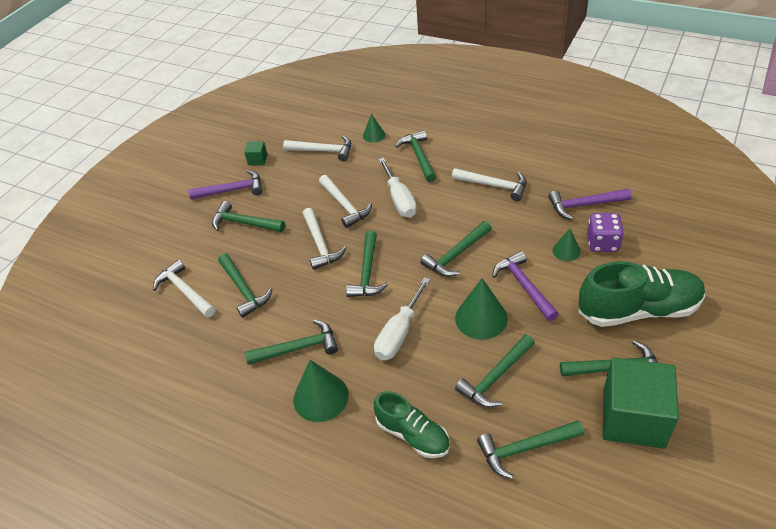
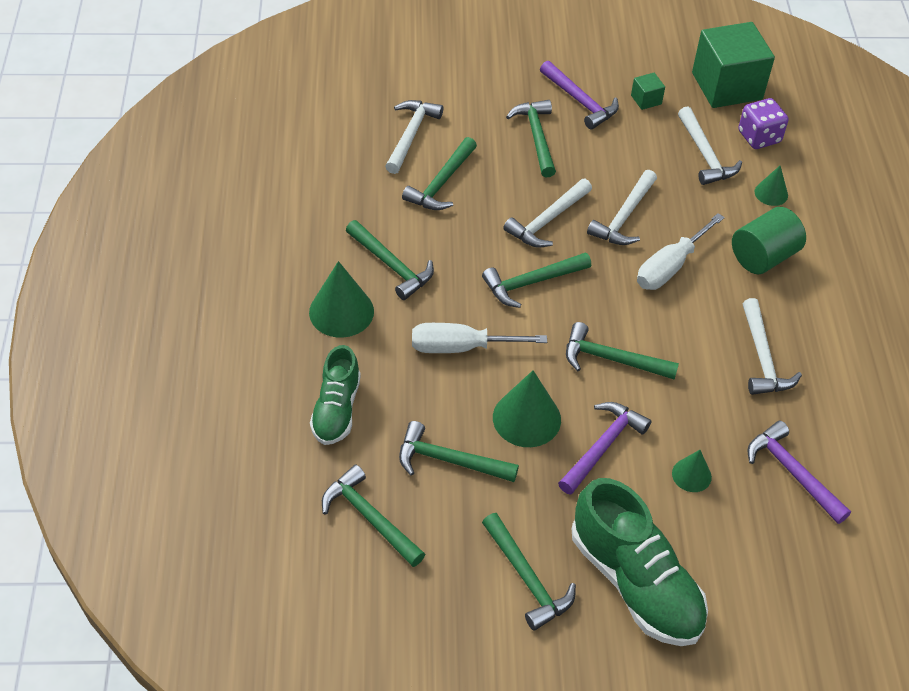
camera: 55 degrees right, 5 degrees up
green hammer [395,130,436,182] -> green cylinder [732,207,806,274]
purple dice [587,213,624,252] -> purple dice moved to [738,98,788,149]
green cube [603,358,679,448] -> green cube moved to [692,22,775,108]

